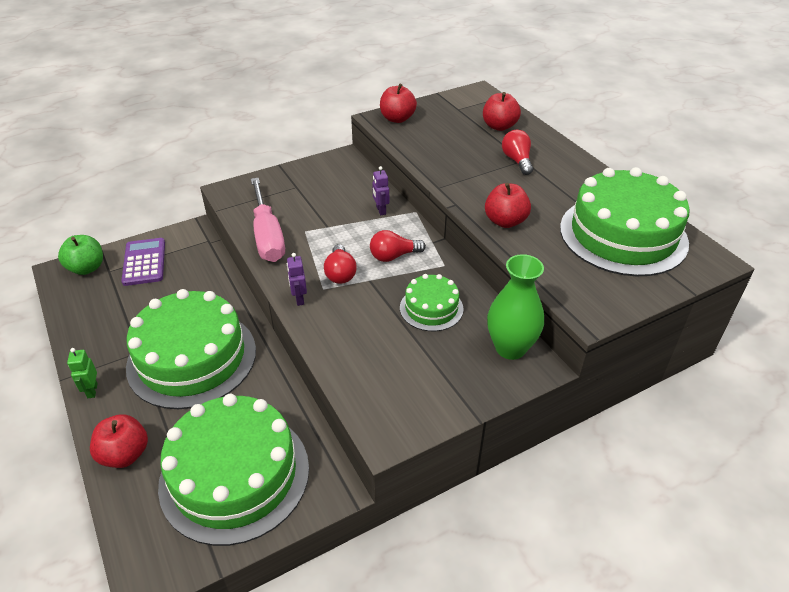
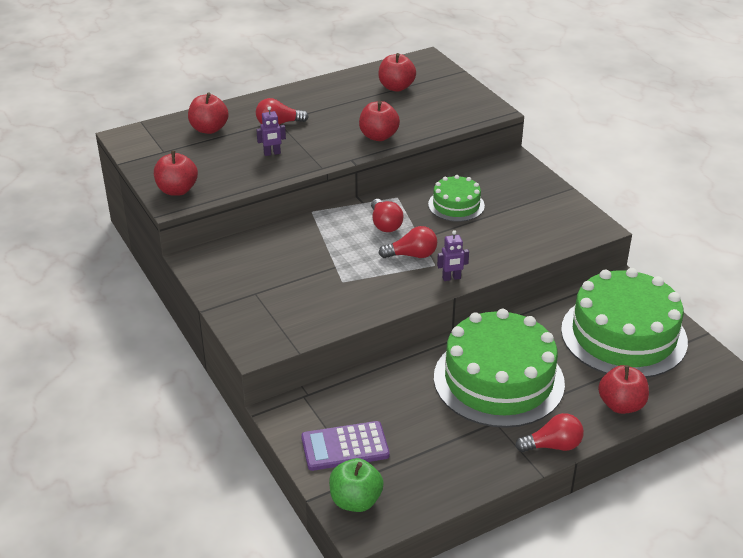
camera: 90 degrees left, 5 degrees down
green robot [67,348,98,398] -> red light bulb [515,413,584,452]
pink screwdriver [251,178,285,262] -> none
purple robot [372,166,389,215] -> purple robot moved to [256,106,286,156]
green vase [487,254,544,360] -> none
green cake [560,167,690,276] -> red apple [378,53,416,92]

